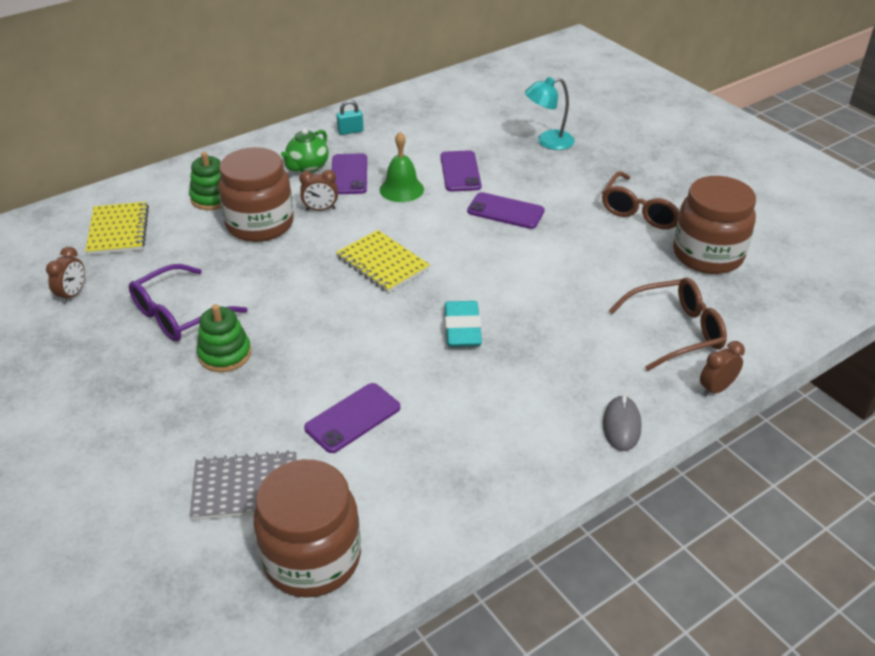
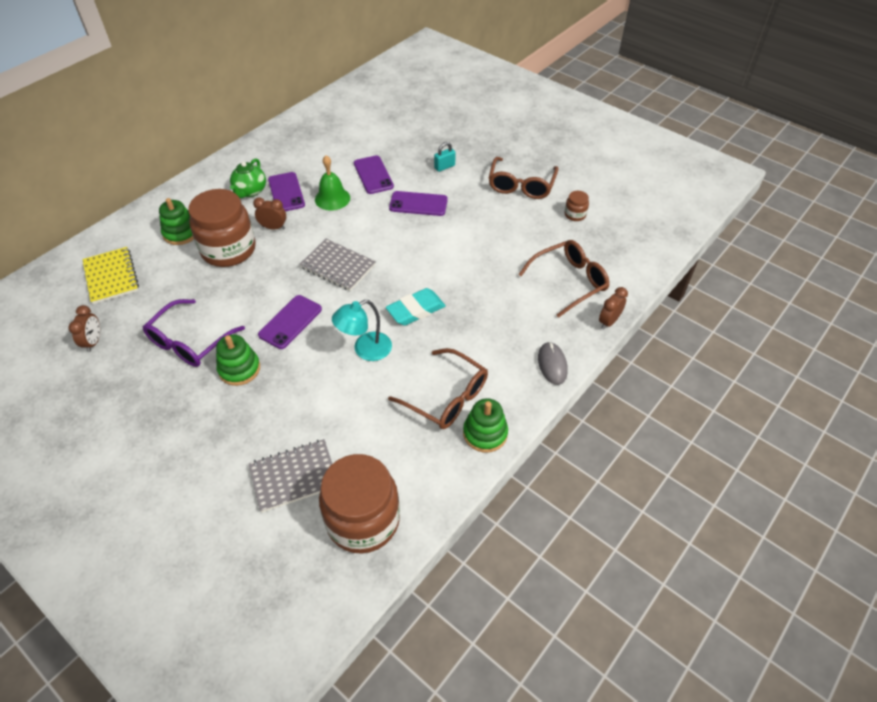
camera: 15 degrees left, 10 degrees up
brown clock [299,170,338,211] -> brown clock turned 150 degrees counterclockwise [253,197,286,230]
purple phone [304,383,400,453] -> purple phone moved to [258,295,322,349]
turquoise padlock [336,100,364,135] -> turquoise padlock moved to [434,142,456,172]
yellow notebook [336,230,430,293] -> grey notebook [299,239,376,291]
turquoise eraser [444,301,482,347] -> turquoise eraser turned 75 degrees clockwise [386,288,446,326]
turquoise lamp [525,77,575,150] -> turquoise lamp moved to [332,300,392,361]
brown jar [673,176,756,274] -> brown jar [565,191,589,221], size x0.42
none -> brown glasses [388,348,488,429]
none -> green stacking toy [463,398,508,452]

